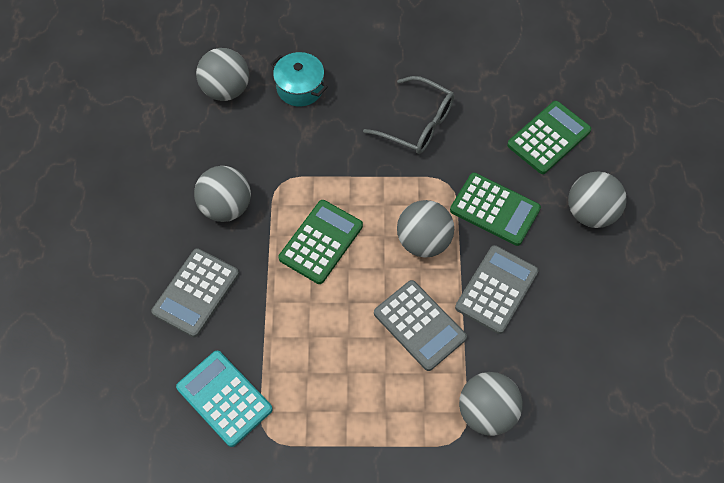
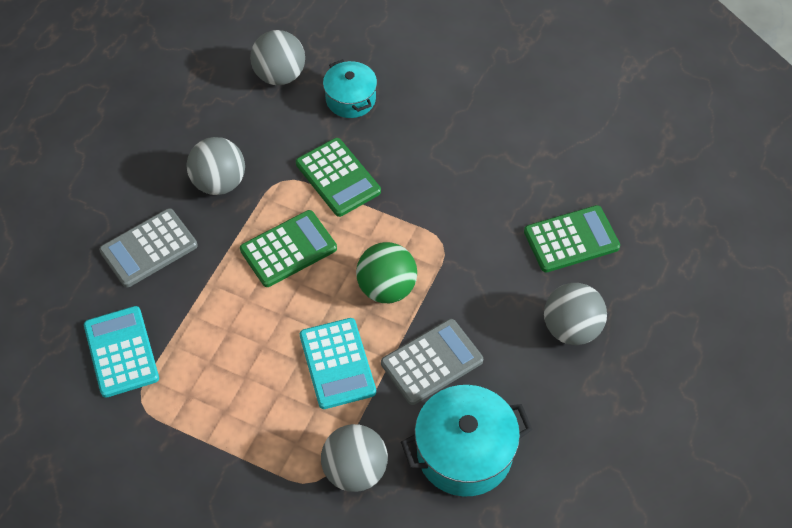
camera: 25 degrees right, 5 degrees down
grey glasses [363,76,454,154] -> none
grey calculator [374,280,467,371] -> turquoise calculator [300,318,376,409]
grey ball [397,200,454,258] -> green ball [356,242,417,303]
green calculator [450,173,541,246] -> green calculator moved to [296,138,381,217]
none -> turquoise pot [401,385,533,496]

